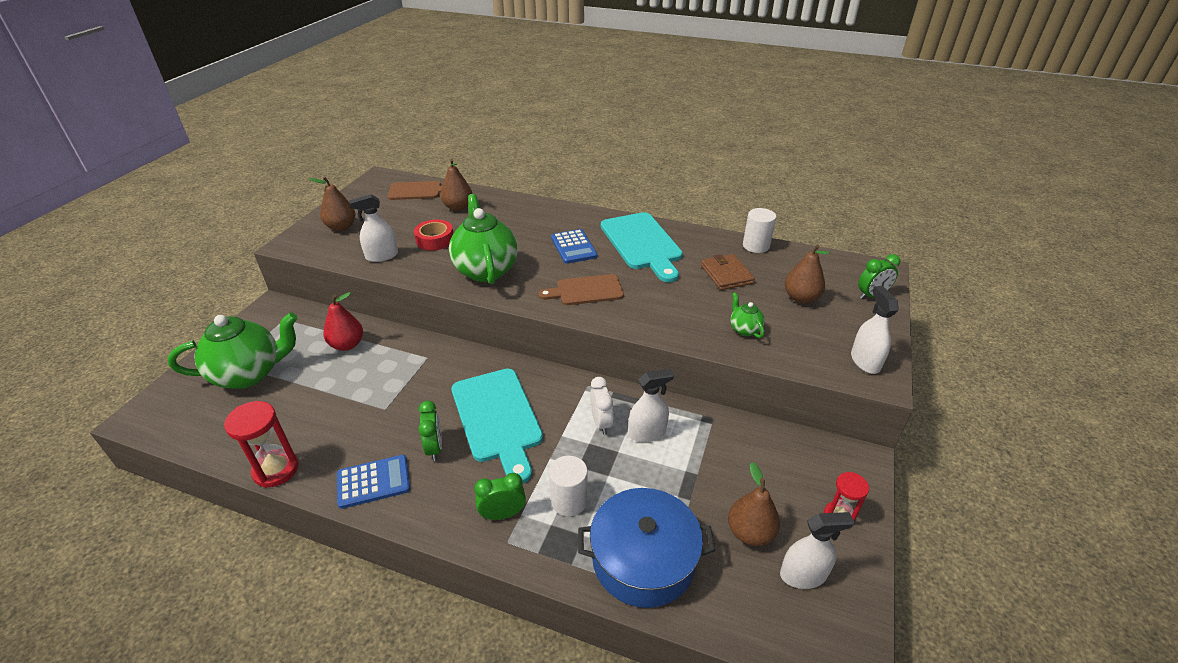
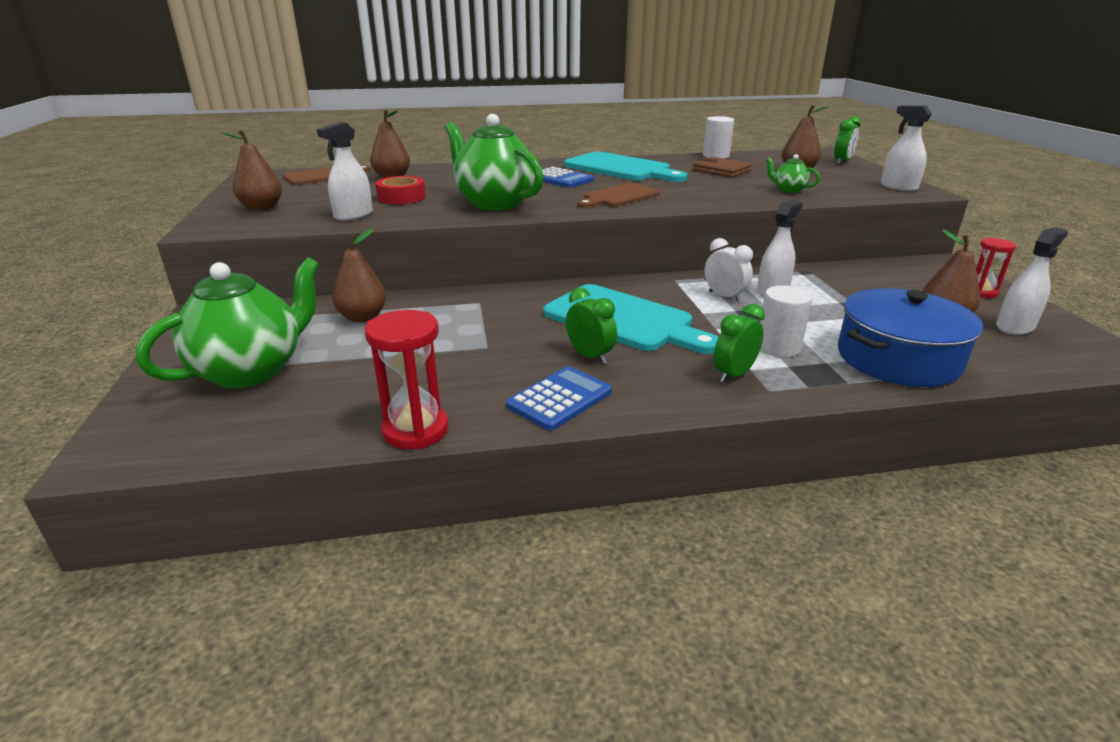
camera: 30 degrees left, 10 degrees down
red pear [323,292,363,351] -> brown pear [332,228,386,322]

